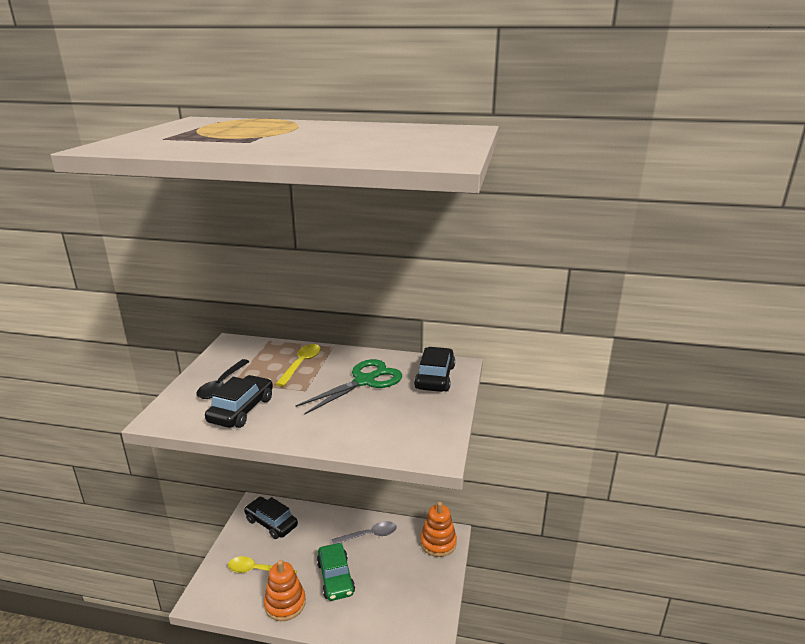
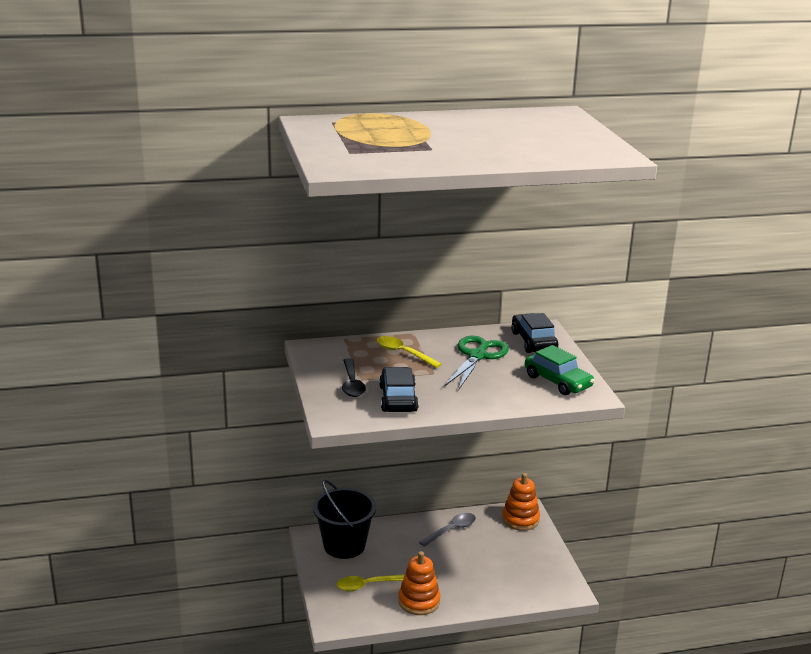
camera: 25 degrees left, 0 degrees up
black car [244,497,298,539] -> black bucket [313,480,376,559]
yellow spoon [276,344,321,387] -> yellow spoon turned 45 degrees counterclockwise [377,336,442,368]
green car [317,543,355,601] -> green car moved to [525,345,595,395]

